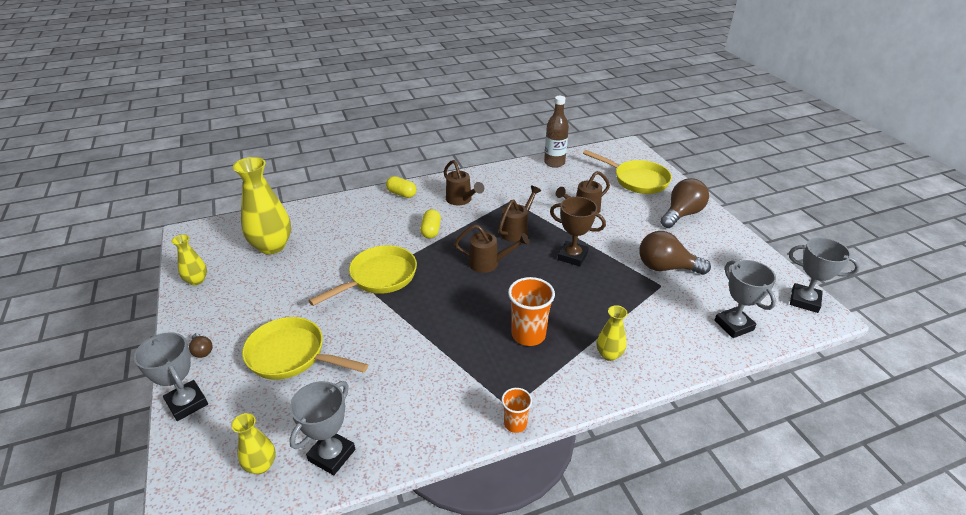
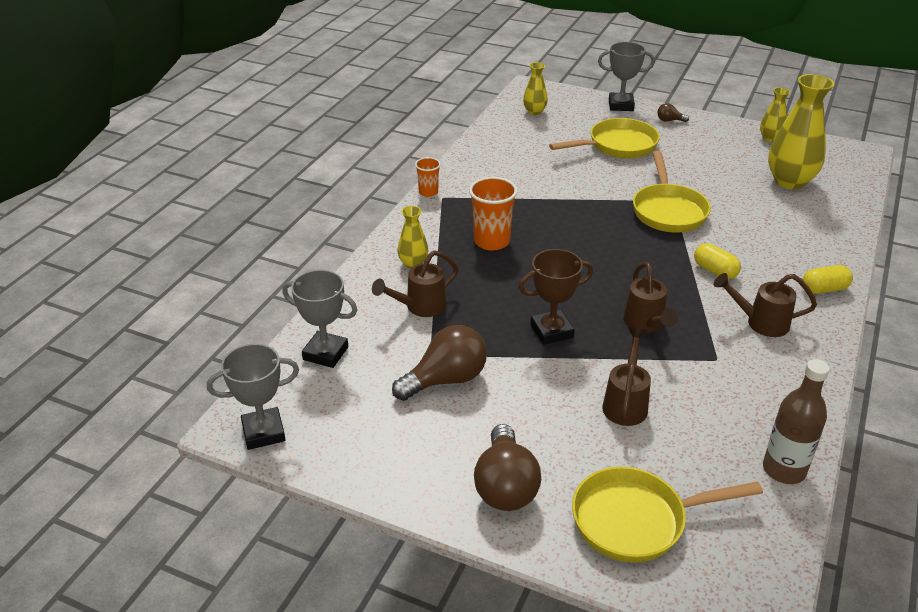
camera: 135 degrees right, 0 degrees up
grey trophy [289,381,355,475] -> none
brown watering can [454,224,530,273] -> brown watering can moved to [372,250,458,317]

